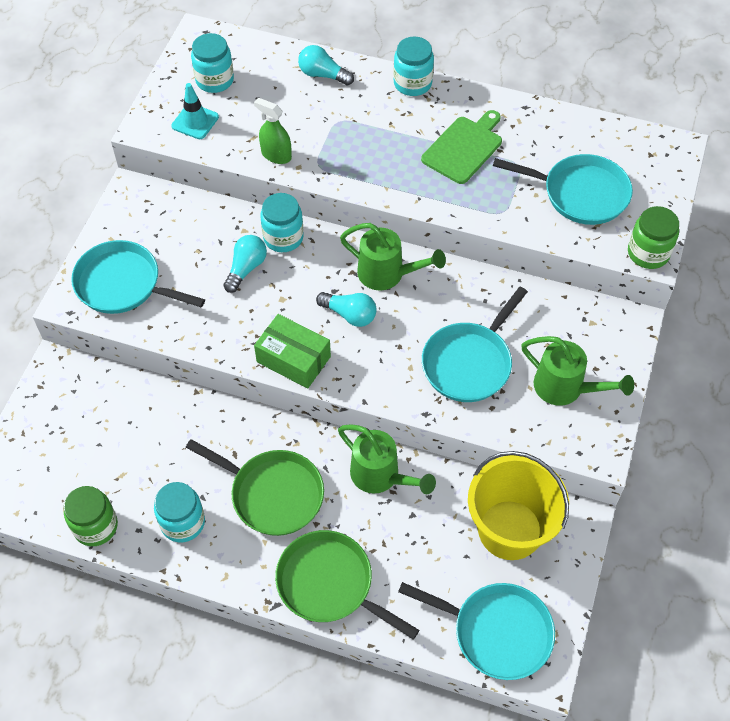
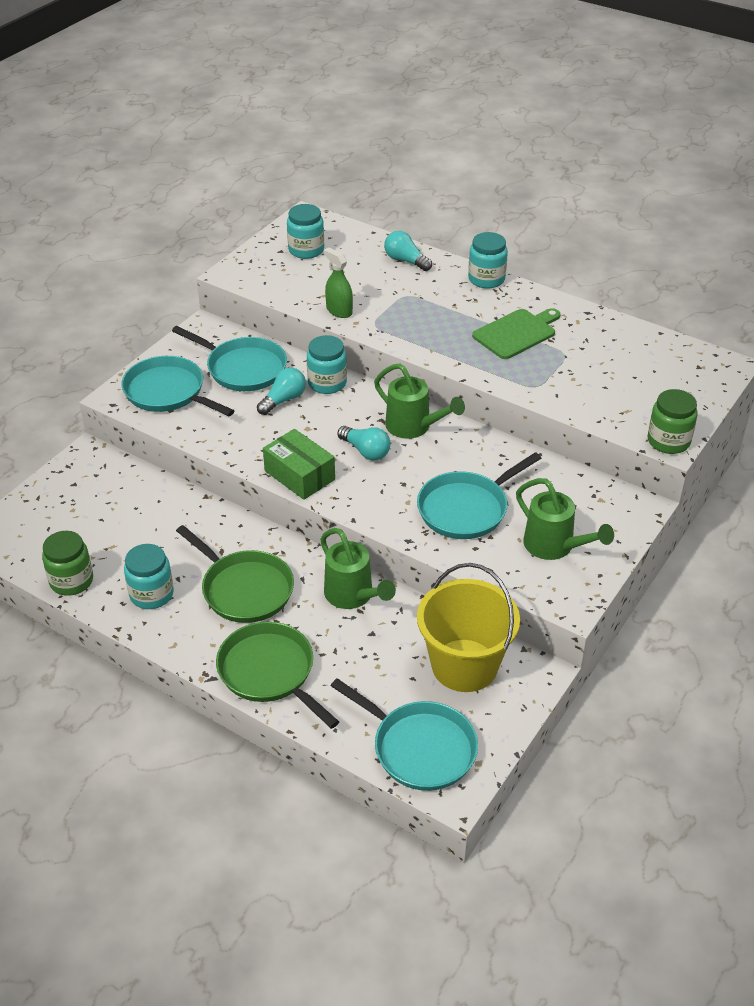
camera: 15 degrees right, 15 degrees down
turquoise traffic cone [171,83,219,139] -> none
turquoise pan [493,154,633,225] -> turquoise pan moved to [172,326,287,391]

